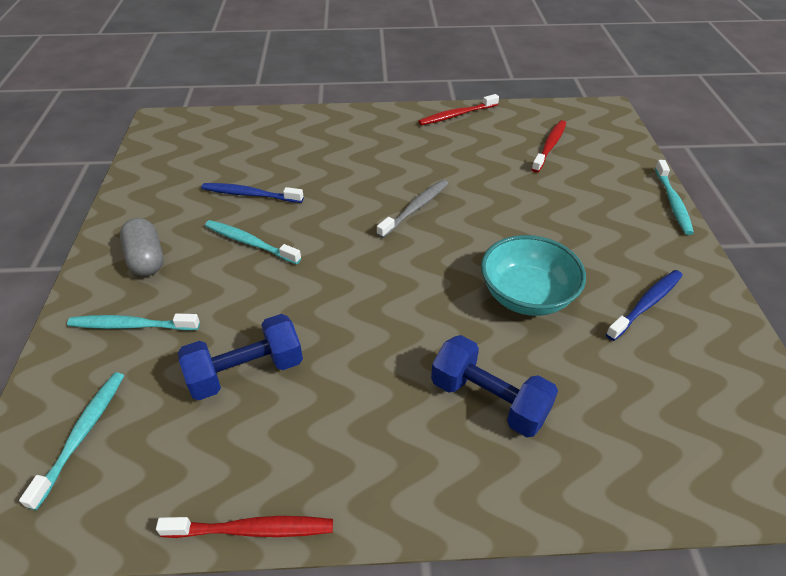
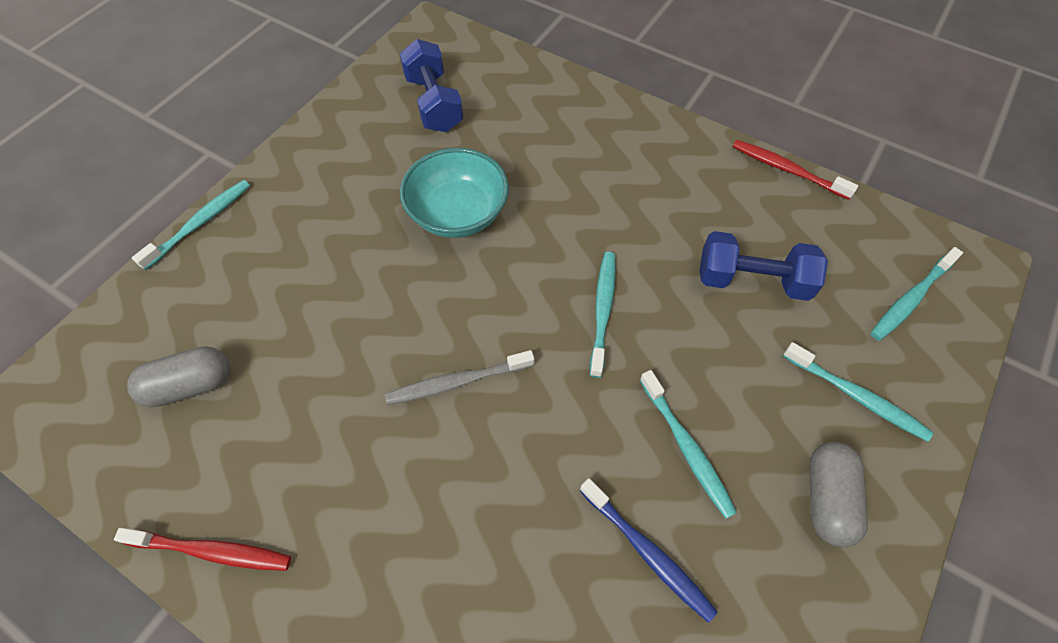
camera: 145 degrees left, 15 degrees up
blue dumbbell [431,335,558,437] -> blue dumbbell moved to [399,39,464,132]
red toothbrush [531,120,566,173] -> grey capsule [127,346,230,408]
blue toothbrush [606,270,683,341] -> none
none -> turquoise toothbrush [590,252,616,378]

